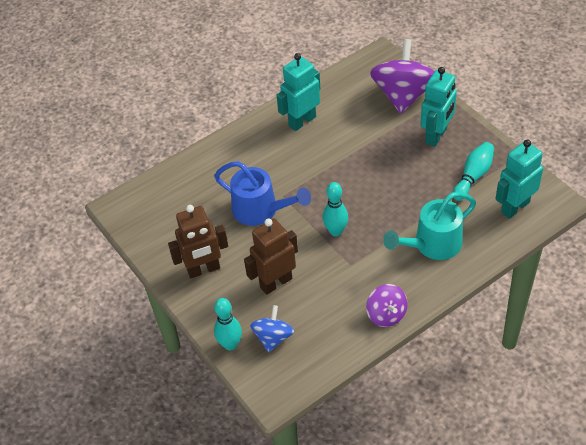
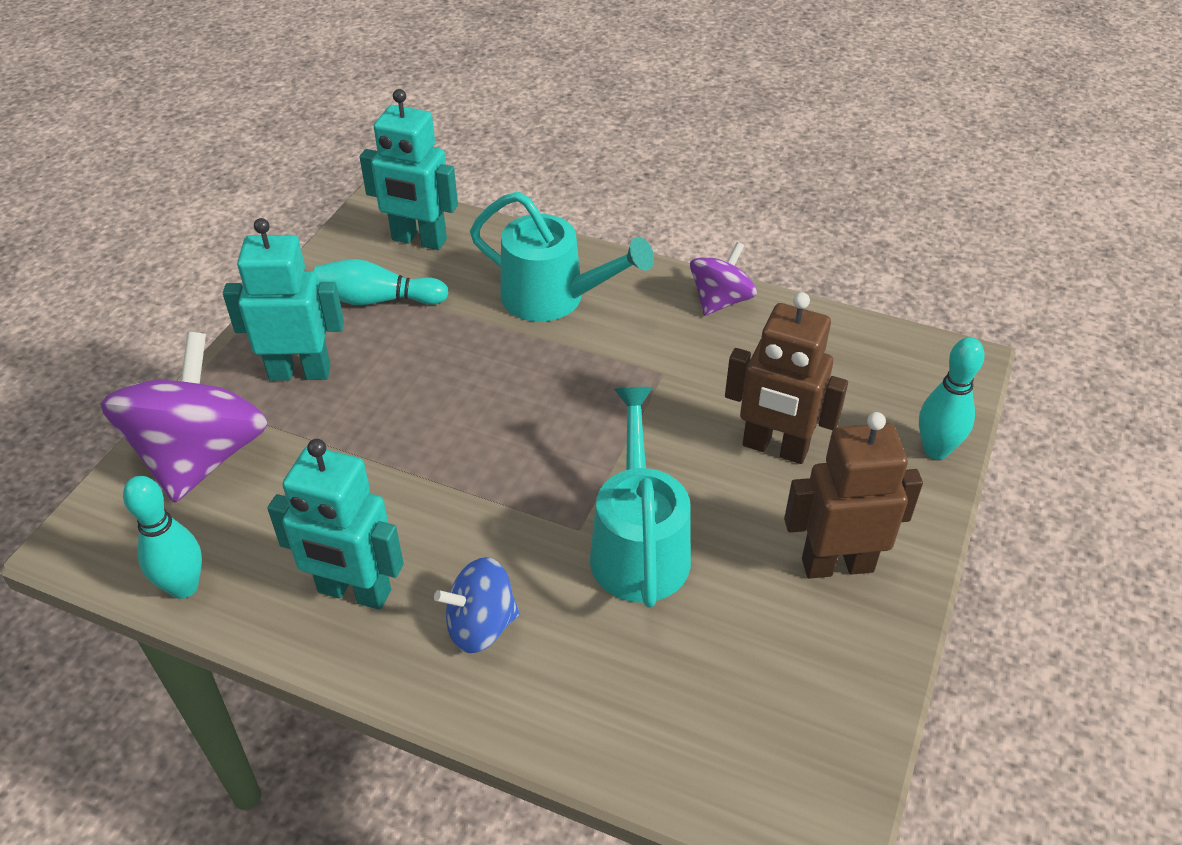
camera: 125 degrees left, 5 degrees down
brown robot [168,205,228,278] -> brown robot turned 45 degrees counterclockwise [784,412,923,579]
blue watering can [214,161,311,226] -> turquoise watering can [590,387,691,608]
blue spinning top [250,305,294,353] -> blue spinning top moved to [434,557,520,653]
turquoise bowling pin [323,182,348,236] -> turquoise bowling pin moved to [123,476,202,599]
purple spinning top [370,39,435,114] -> purple spinning top turned 120 degrees clockwise [100,332,268,503]

